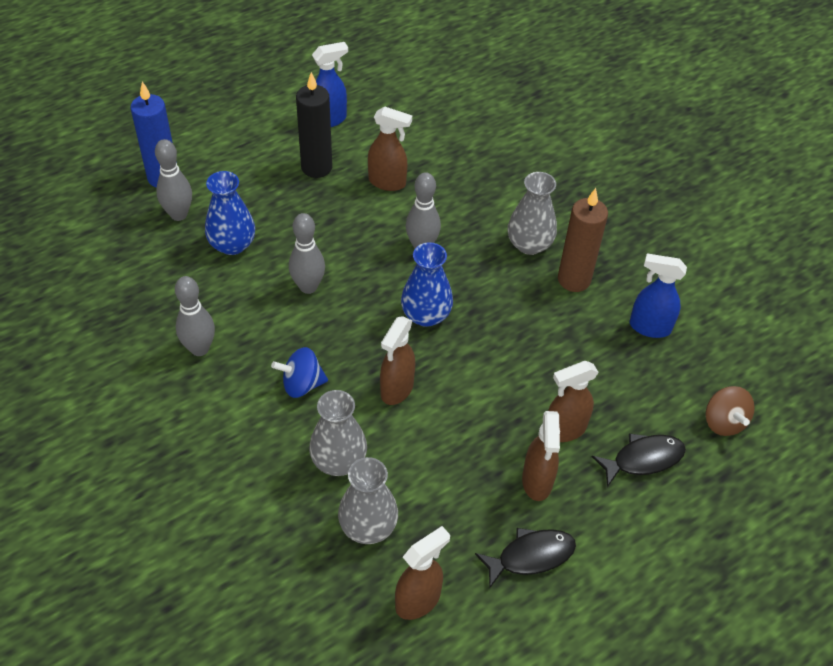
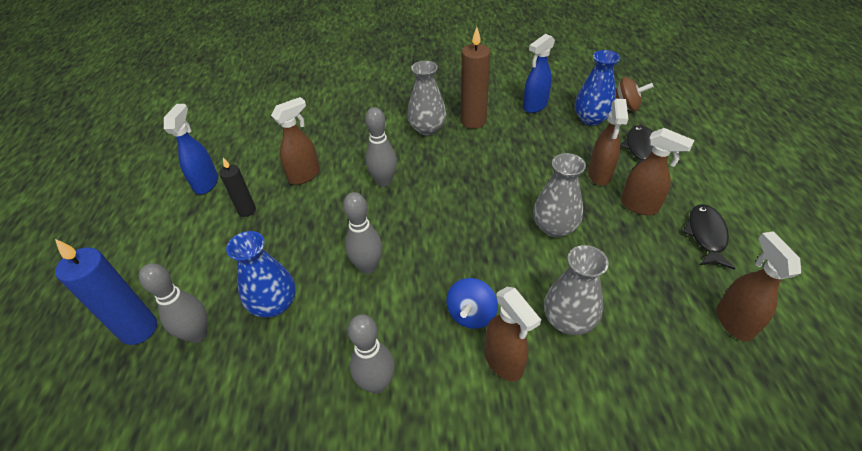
camera: 55 degrees left, 5 degrees down
black candle [296,72,332,178] -> black candle [219,158,256,217], size x0.60
grey vase [338,457,398,544] -> grey vase moved to [533,153,586,237]
brown spray bottle [380,316,415,405] -> brown spray bottle moved to [485,287,541,381]
blue vase [401,242,453,327] -> blue vase moved to [575,50,620,126]

